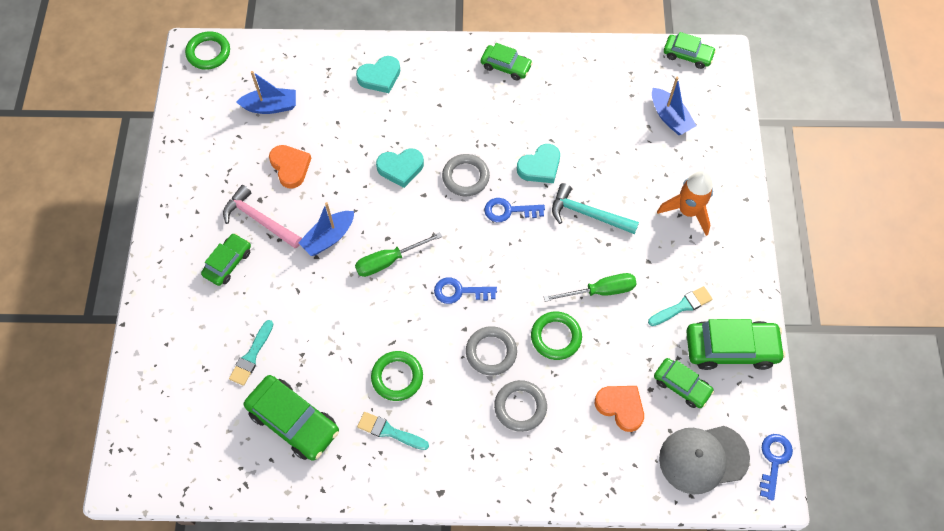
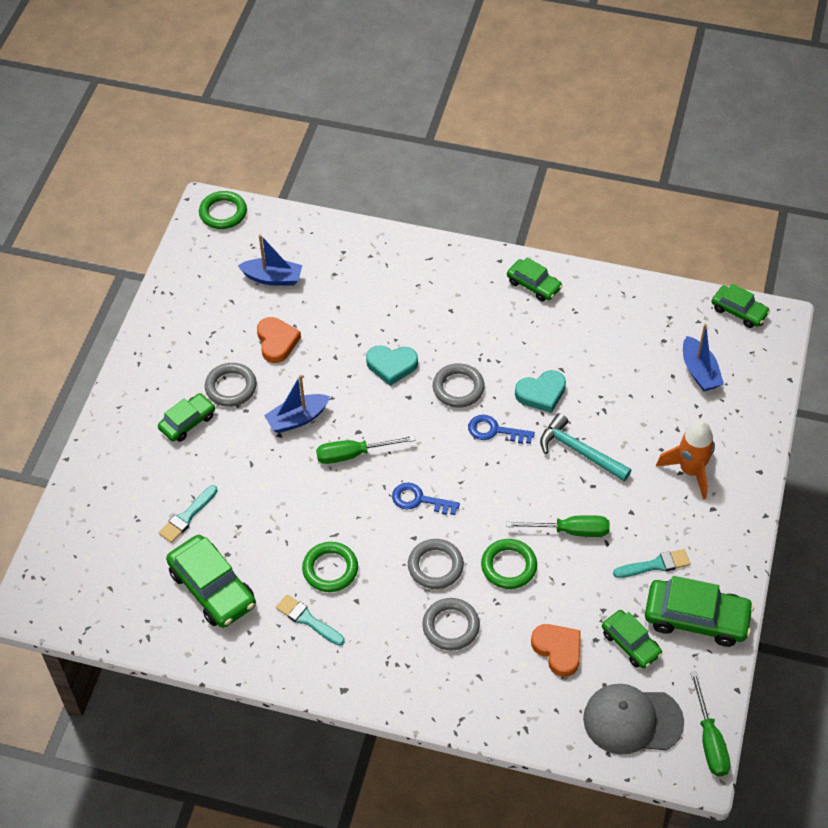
camera: 15 degrees right, 10 degrees down
pink hammer [223,185,302,249] -> grey ring [205,363,257,407]
turquoise heart [356,56,400,93] -> none
blue key [760,434,793,501] -> green screwdriver [690,671,730,776]

